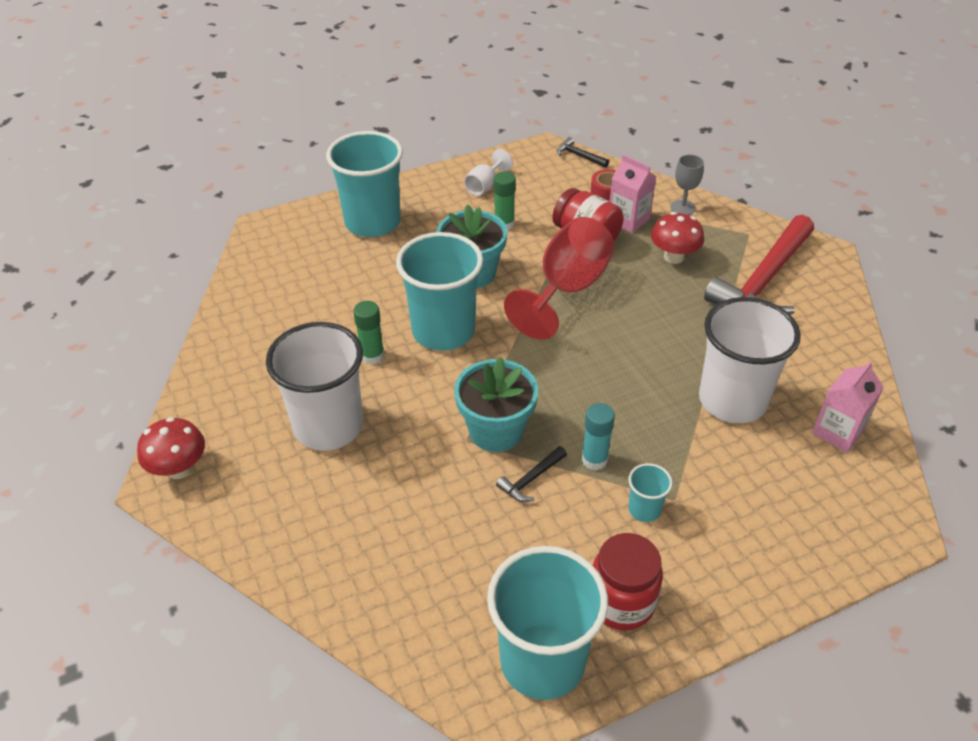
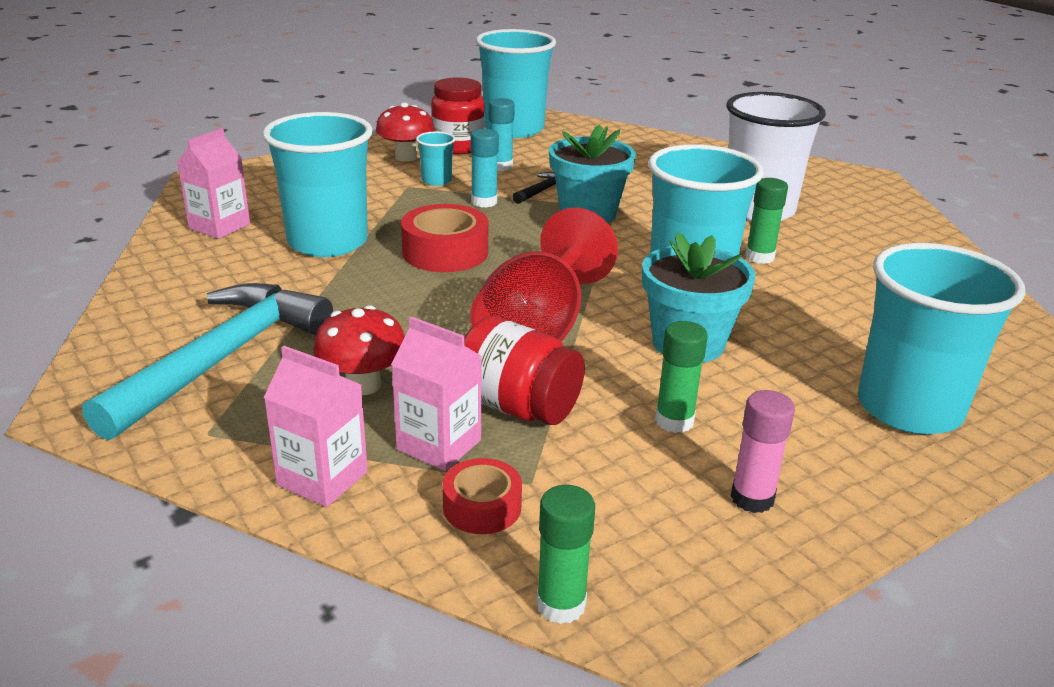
camera: 170 degrees right, 15 degrees down
red mushroom [137,417,205,479] -> red mushroom moved to [376,102,435,162]
white goblet [464,149,513,196] -> pink glue stick [731,390,795,513]
black hammer [557,137,609,168] -> green glue stick [536,485,595,624]
grey goblet [671,154,704,215] -> pink carton [264,346,368,507]
white cup [699,297,801,423] -> turquoise cup [262,112,373,257]
red hammer [704,215,814,314] -> turquoise hammer [82,283,333,440]
none -> red tape [401,204,488,272]
none -> turquoise glue stick [489,98,515,171]

